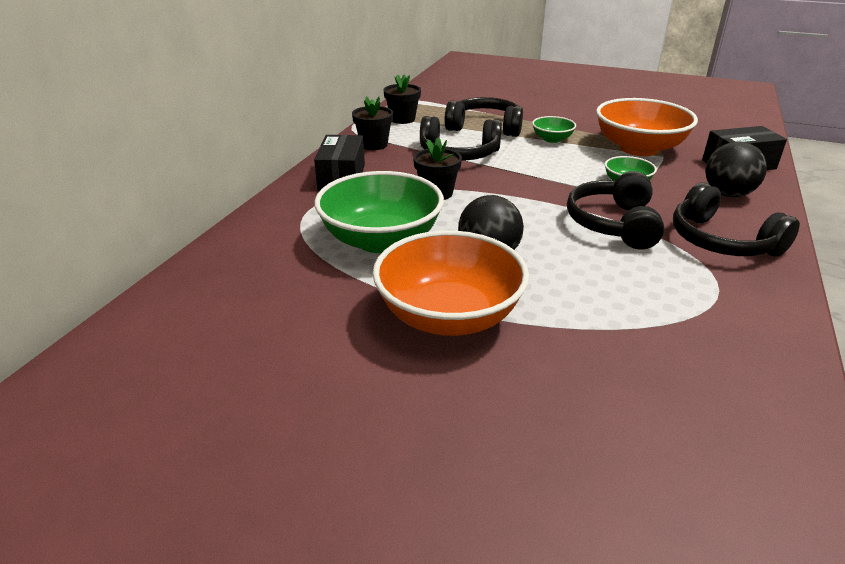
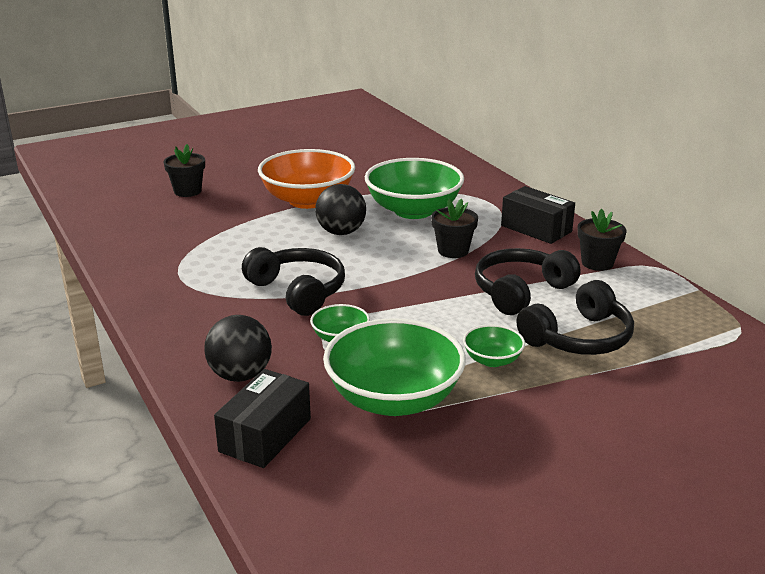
camera: 130 degrees right, 5 degrees down
black flower pot [383,74,421,124] -> black flower pot moved to [164,144,205,197]
orange bowl [596,98,698,156] -> green bowl [323,318,466,416]
black headphones [673,182,800,257] -> none

